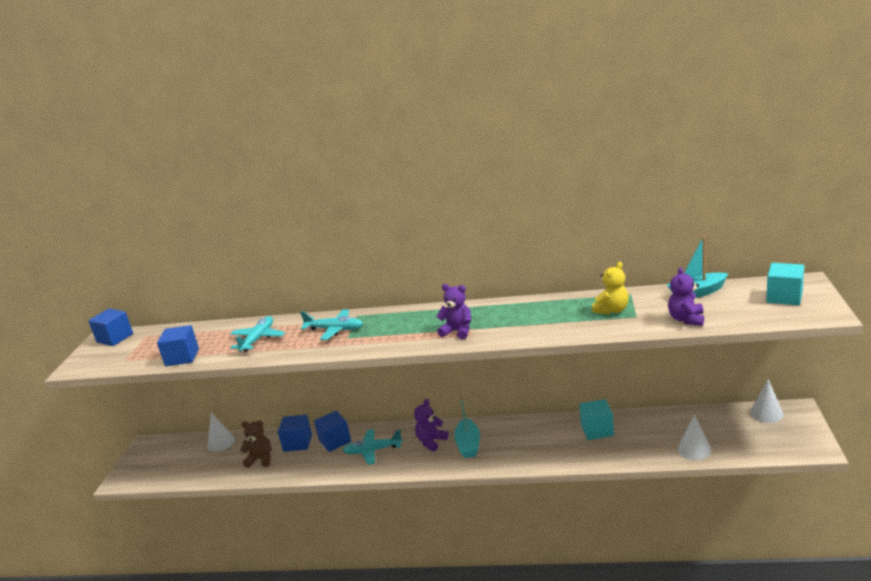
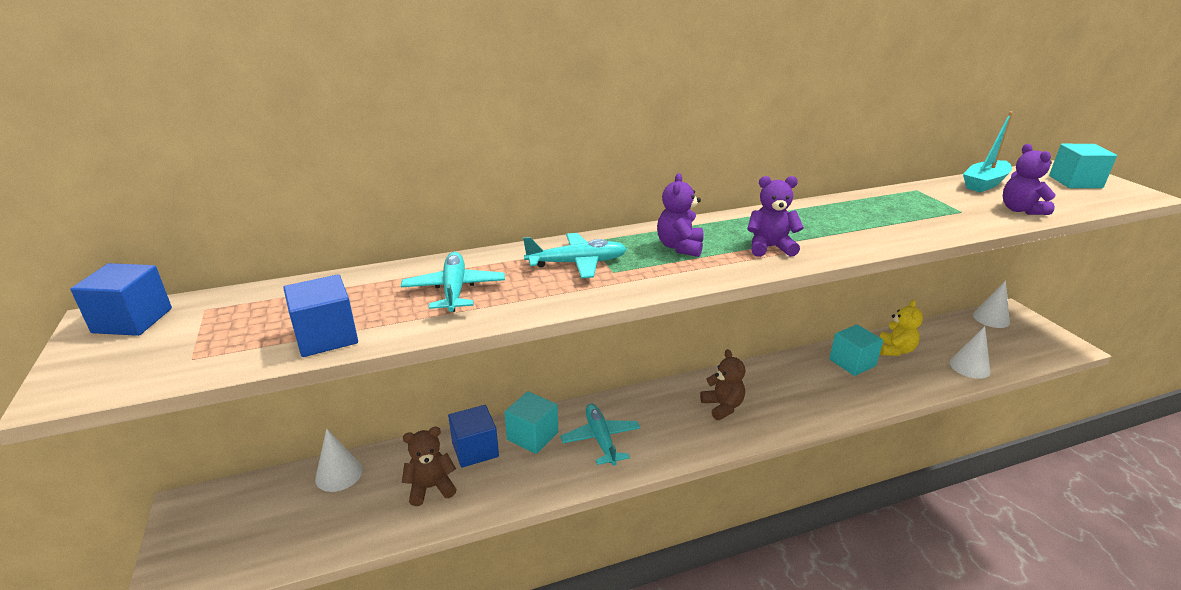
camera: 30 degrees left, 5 degrees up
blue cube [314,411,351,452] -> turquoise cube [504,391,558,454]
turquoise plane [343,429,403,465] -> turquoise plane turned 105 degrees clockwise [560,404,641,466]
purple teddy bear [414,399,448,451] -> purple teddy bear moved to [657,173,704,257]
turquoise boat [454,396,480,458] -> brown teddy bear [700,349,745,420]
yellow teddy bear [592,262,629,315] -> yellow teddy bear moved to [880,300,923,356]

